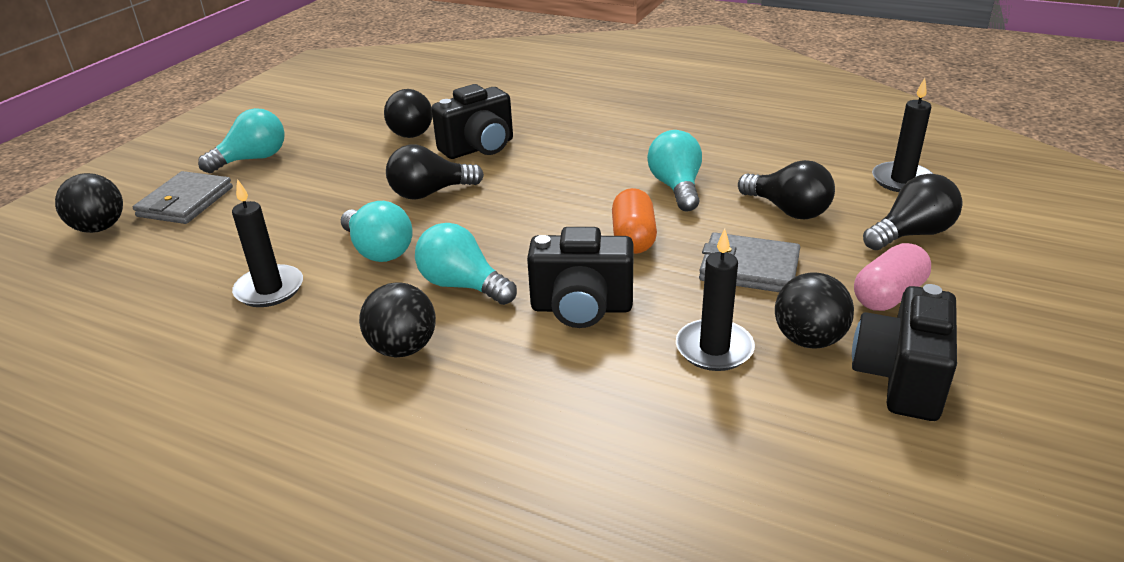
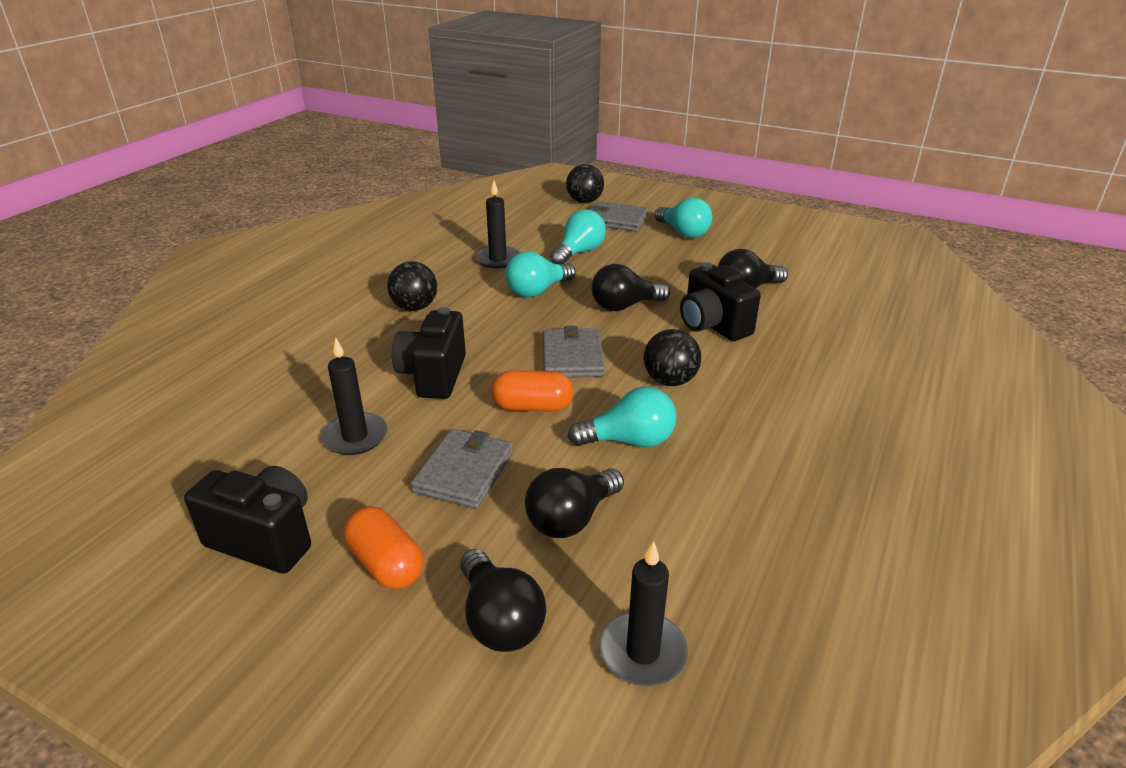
camera: 90 degrees right, 0 degrees up
black light bulb [386,144,484,200] -> black light bulb turned 90 degrees counterclockwise [592,264,670,311]
turquoise light bulb [415,223,517,305] -> turquoise light bulb moved to [550,209,606,264]
black ball [775,272,854,348] -> black ball moved to [644,329,701,386]
pink capsule [854,243,931,311] -> orange capsule [344,506,423,589]
none -> grey wallet [543,326,605,378]

